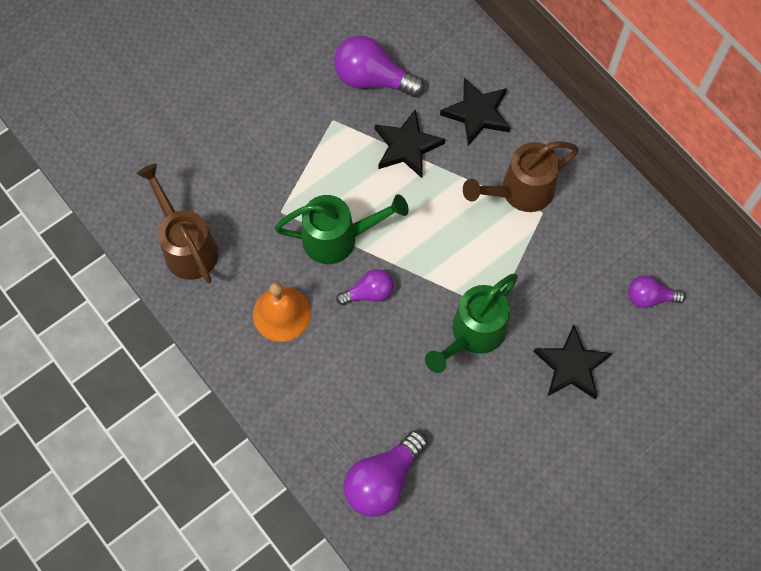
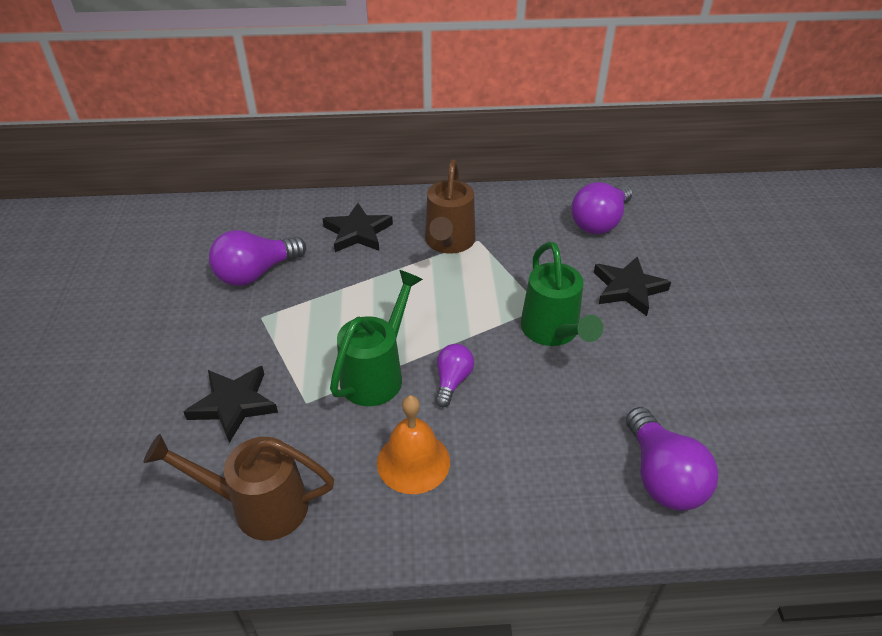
camera: 55 degrees left, 25 degrees down
black star [375,109,445,178] -> black star moved to [184,366,278,443]
purple light bulb [628,276,685,308] -> purple light bulb [571,182,632,234], size x1.69

